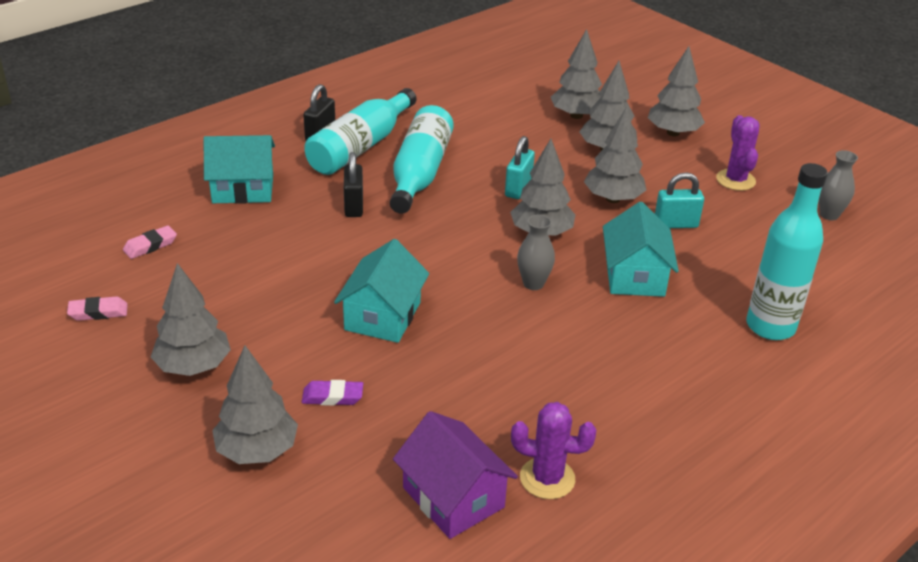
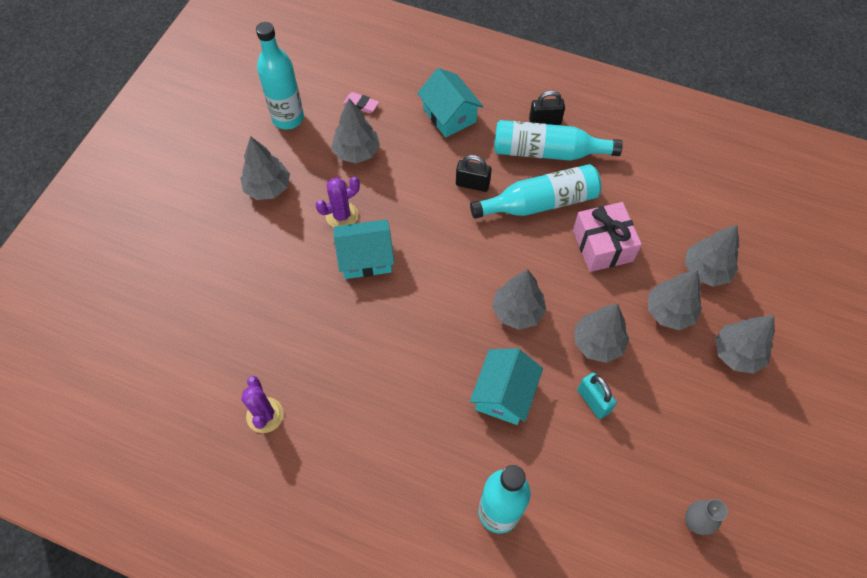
camera: 65 degrees right, 25 degrees up
pink eraser [67,296,128,321] -> turquoise bottle [256,22,304,130]
grey tree [212,345,298,464] -> grey tree moved to [332,99,380,163]
purple eraser [302,380,363,406] -> none
black padlock [344,152,363,217] -> black padlock turned 45 degrees clockwise [456,155,492,192]
purple house [393,411,518,539] -> none
turquoise padlock [505,136,535,199] -> none
grey vase [517,215,555,290] -> none
turquoise house [603,202,679,297] -> turquoise house turned 45 degrees counterclockwise [470,348,543,425]
purple cactus [716,115,759,191] -> purple cactus moved to [316,177,360,228]
none -> pink gift [573,202,642,272]

